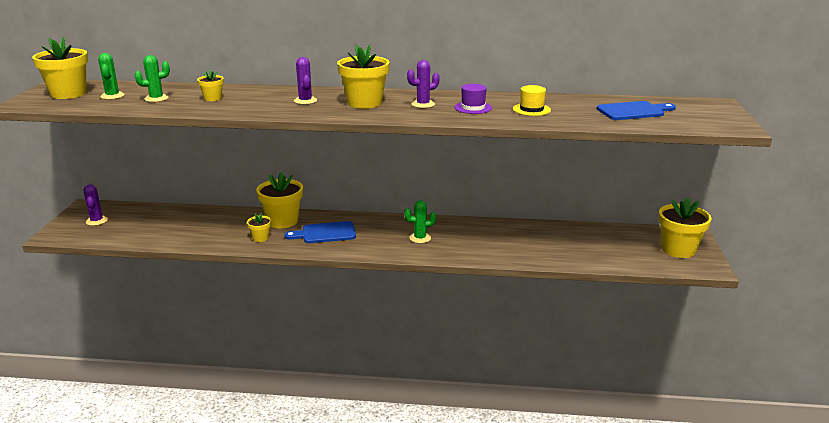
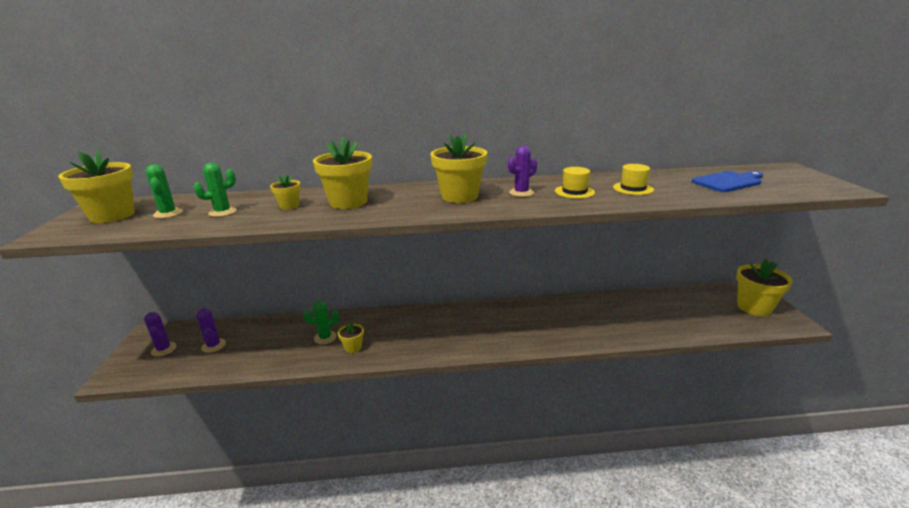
camera: 10 degrees left, 0 degrees up
yellow flower pot [256,172,303,228] -> yellow flower pot moved to [313,137,372,209]
blue cutting board [284,221,356,243] -> none
purple cactus [294,57,317,105] -> purple cactus moved to [196,309,226,353]
green cactus [404,200,436,243] -> green cactus moved to [303,301,339,344]
purple hat [454,84,492,114] -> yellow hat [555,167,595,199]

